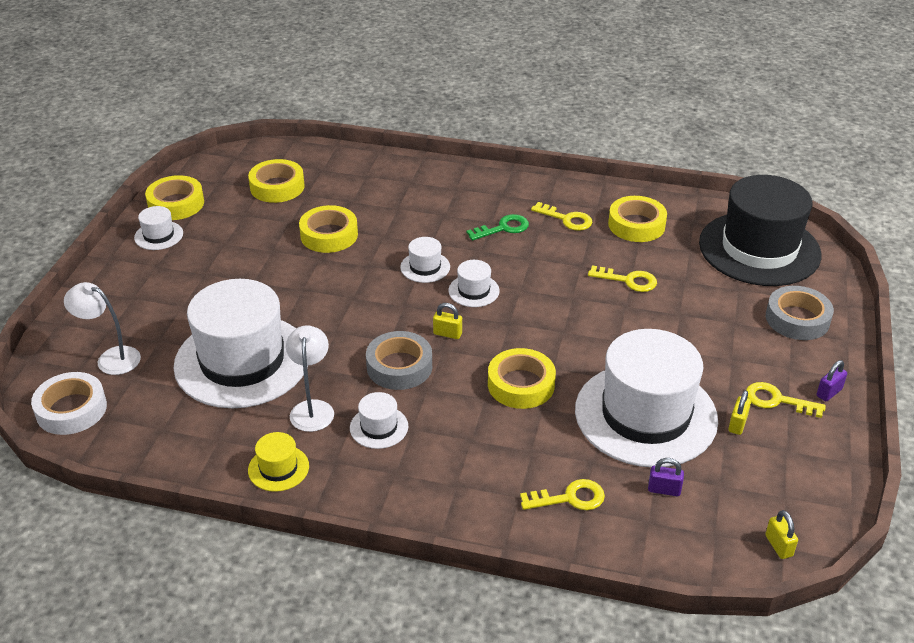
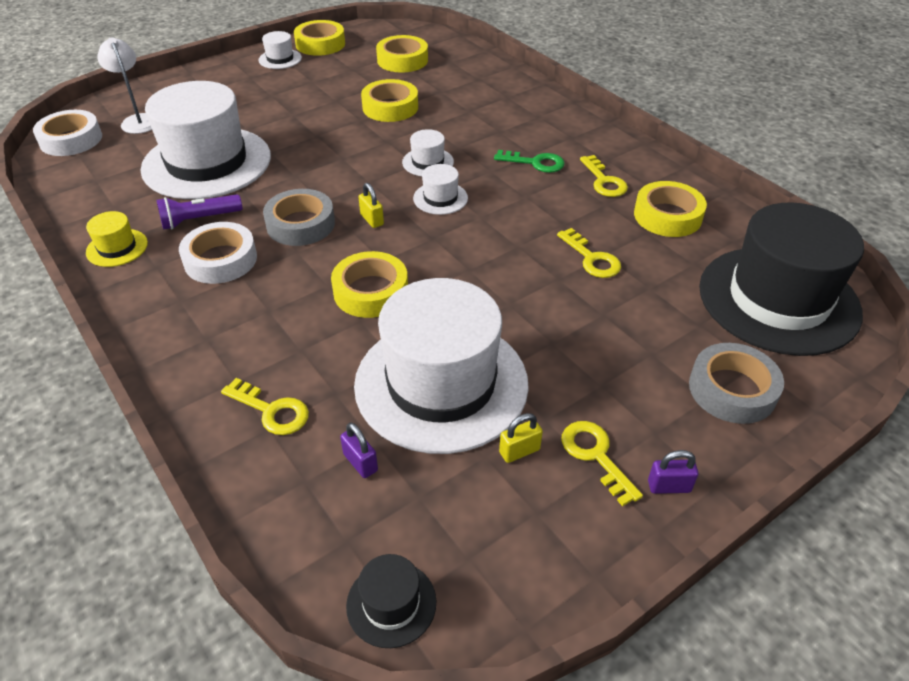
camera: 40 degrees right, 5 degrees up
white lamp [286,325,334,432] -> purple flashlight [156,194,242,230]
white hat [350,392,408,449] -> white tape [179,222,257,284]
yellow padlock [765,510,798,559] -> black hat [346,554,436,648]

